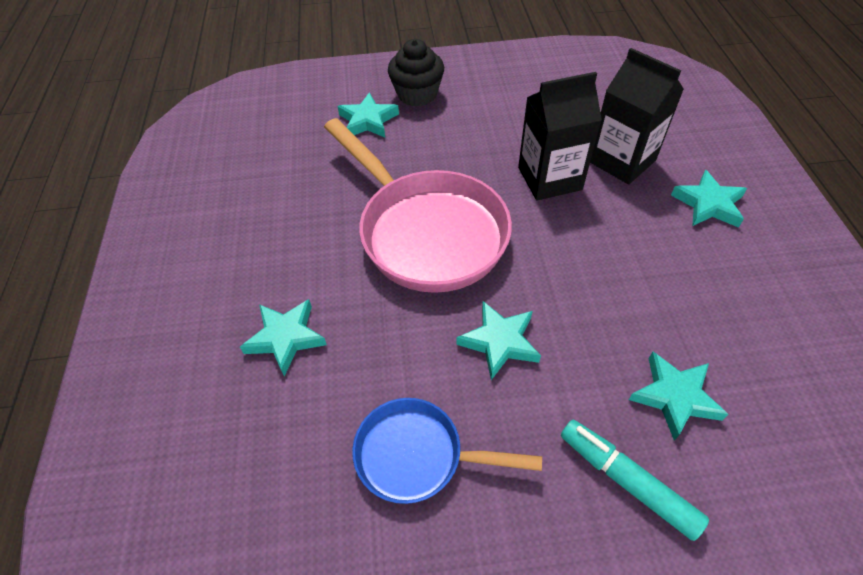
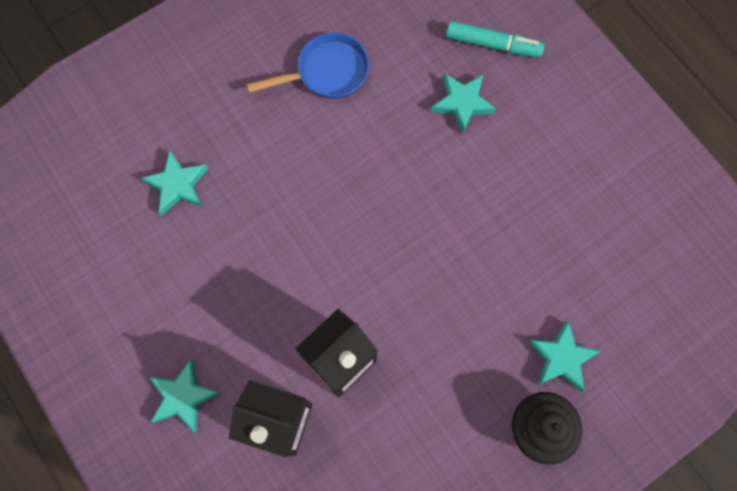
camera: 150 degrees right, 20 degrees up
pink pan [324,118,512,293] -> none
turquoise star [456,301,541,380] -> none
turquoise marker [561,420,709,541] -> turquoise marker moved to [446,21,545,57]

